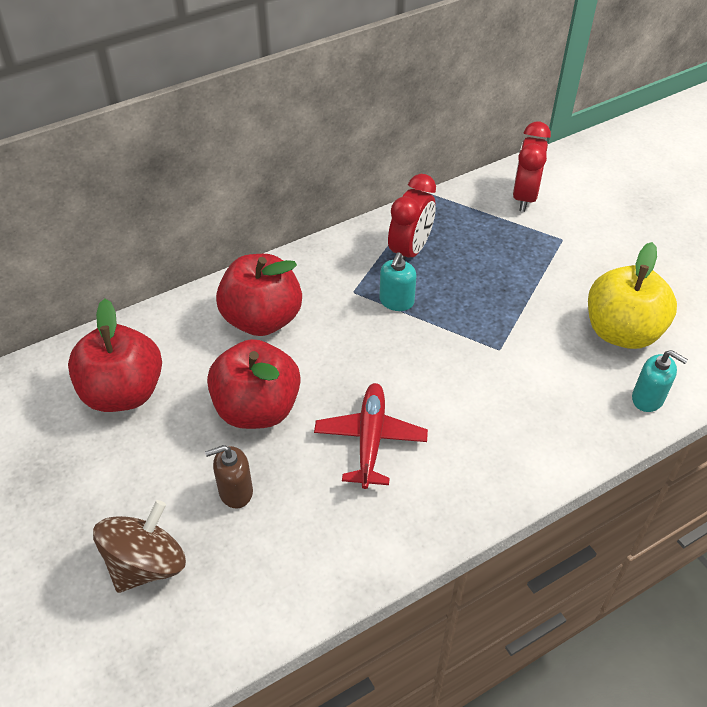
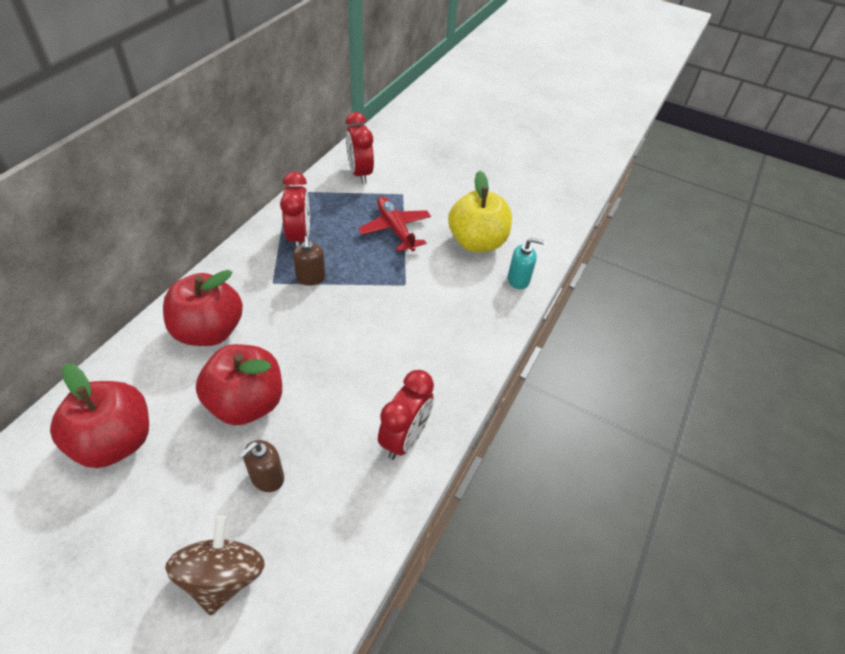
camera: 35 degrees left, 0 degrees up
red plane [314,383,428,489] -> red plane moved to [358,197,431,252]
turquoise soap dispenser [379,252,416,311] -> brown soap dispenser [293,236,326,285]
none -> red clock [378,370,434,460]

